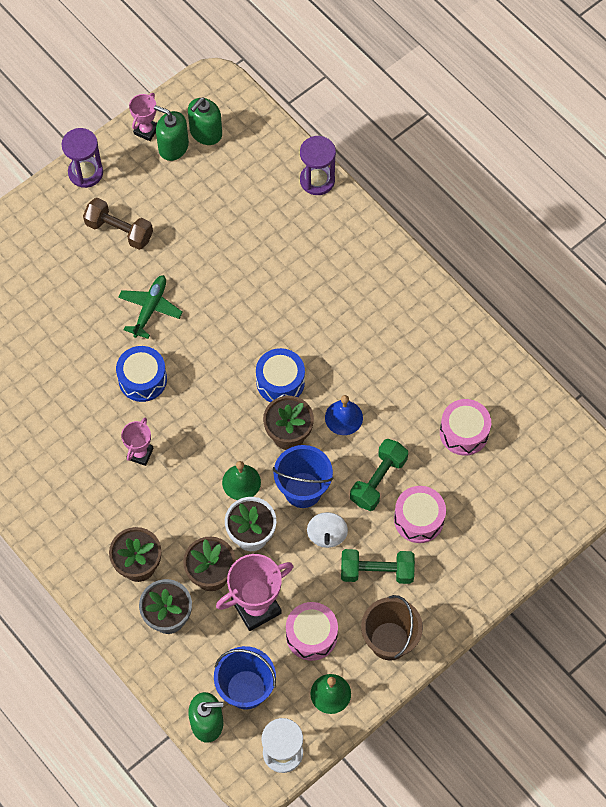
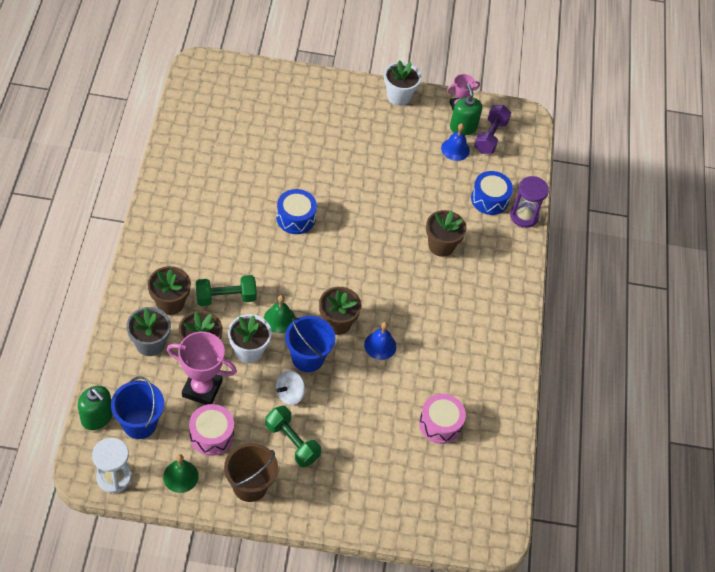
camera: 40 degrees right, 10 degrees down
purple hourglass [61,128,103,188] -> white flower pot [384,60,421,106]
brown dumbbell [83,198,153,250] -> none
green plane [118,275,183,339] -> none
pink trophy [121,418,153,466] -> none
green soap dispenser [188,98,222,145] -> purple dumbbell [474,105,511,154]
blue drum [256,348,305,402] -> blue drum moved to [471,171,513,215]
green dumbbell [350,439,408,511] -> green dumbbell moved to [196,275,257,306]
pink drum [394,486,446,543] -> none
none -> brown flower pot [426,210,466,257]
none -> blue bell [441,123,470,161]

